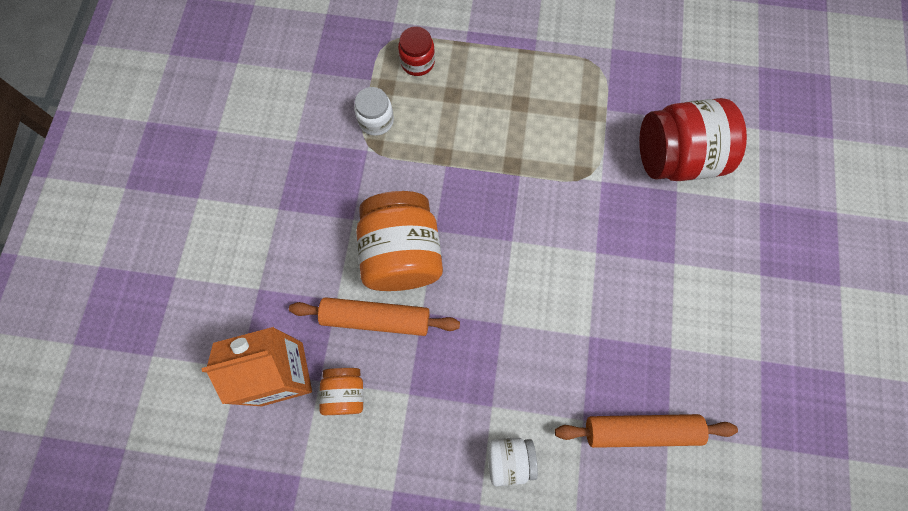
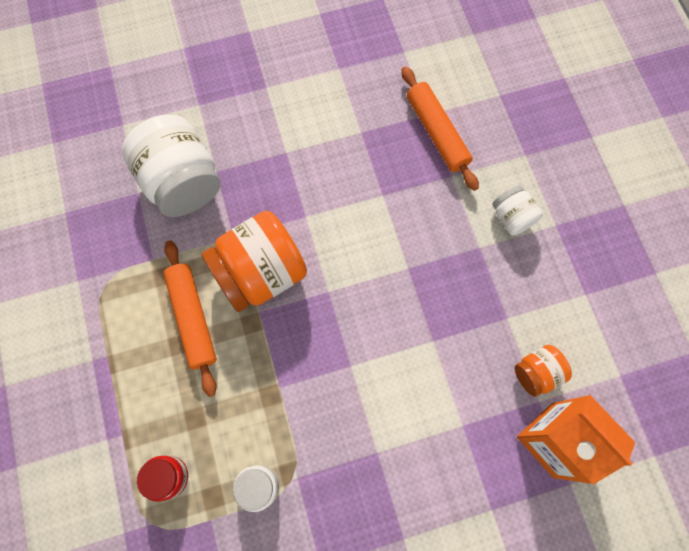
camera: 115 degrees left, 0 degrees up
orange rolling pin [289,297,460,336] -> orange rolling pin moved to [163,240,217,397]
orange jar [356,191,443,291] -> orange jar moved to [202,211,307,312]
red jar [639,98,747,181] -> white jar [122,115,220,217]

